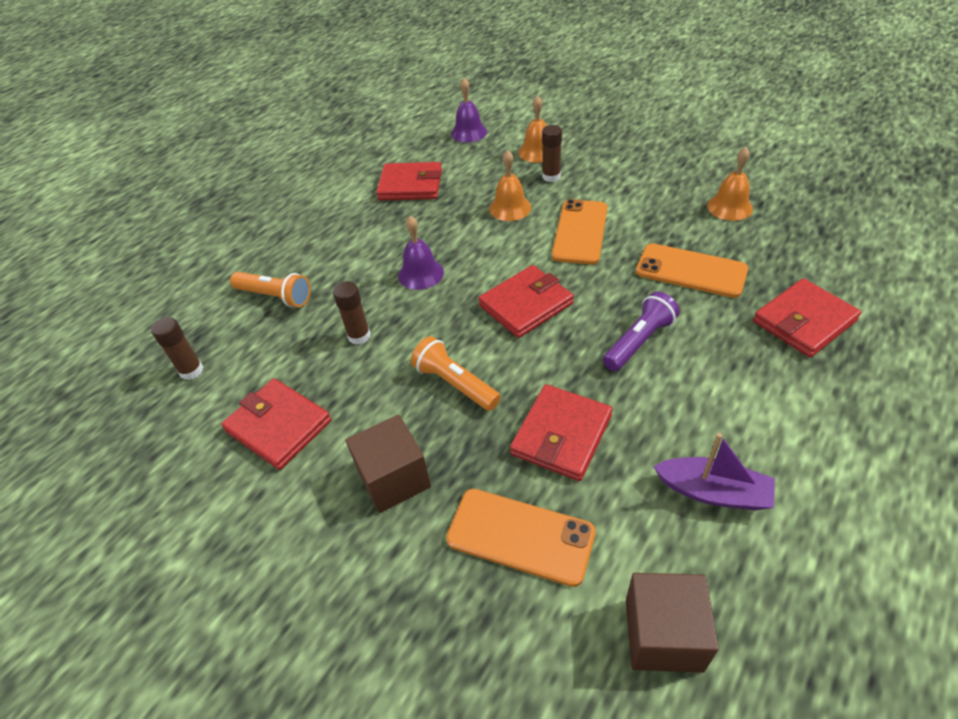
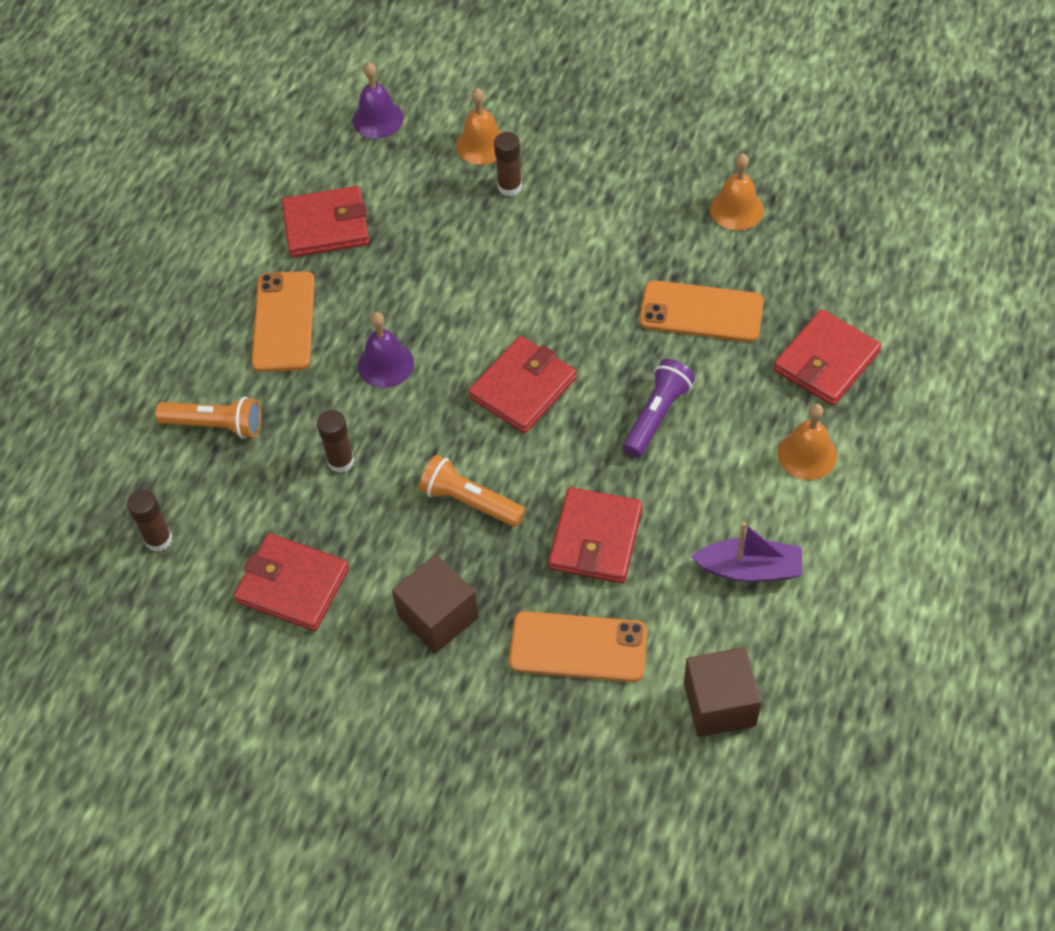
camera: 15 degrees left, 10 degrees up
orange bell [489,150,531,221] -> orange bell moved to [778,404,837,480]
orange phone [552,199,608,264] -> orange phone moved to [251,271,315,372]

